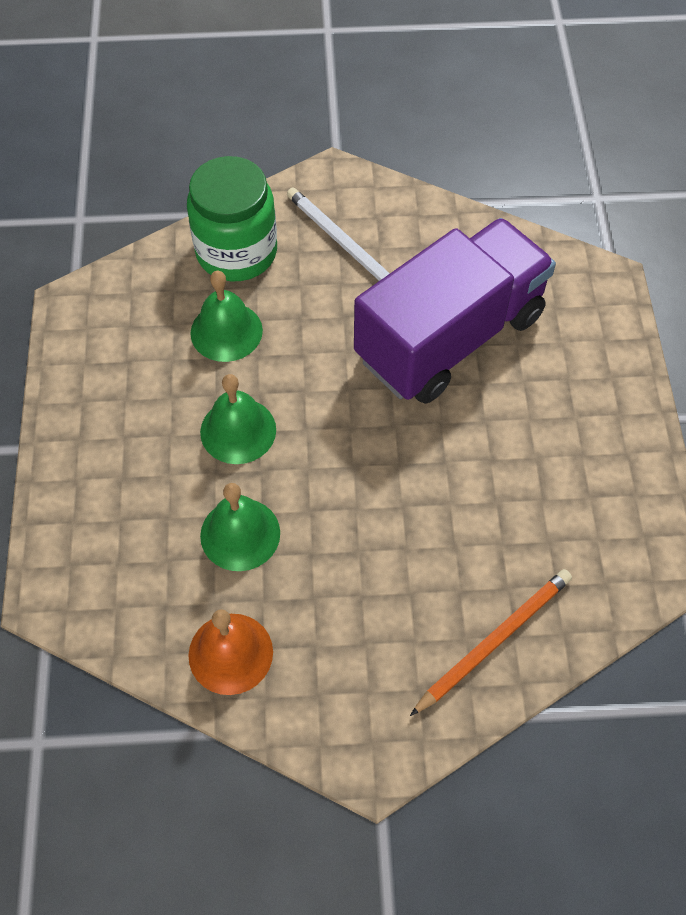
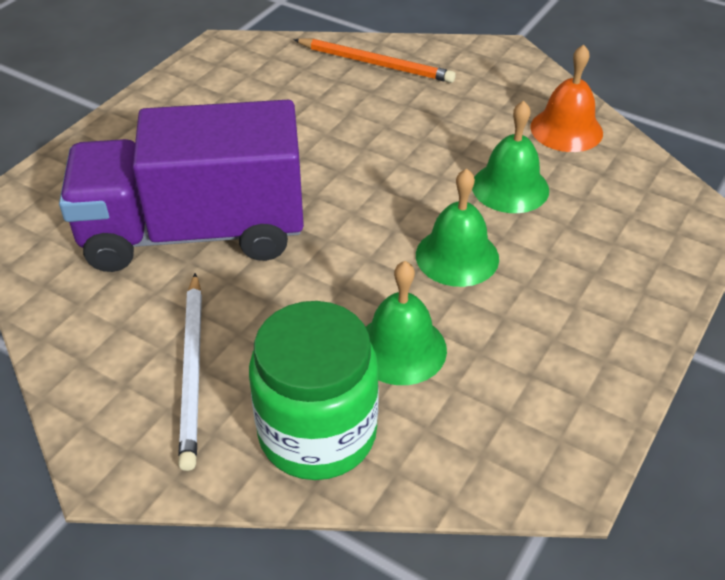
camera: 145 degrees left, 15 degrees down
orange pencil [410,569,572,716] -> orange pencil turned 150 degrees counterclockwise [294,39,456,83]

